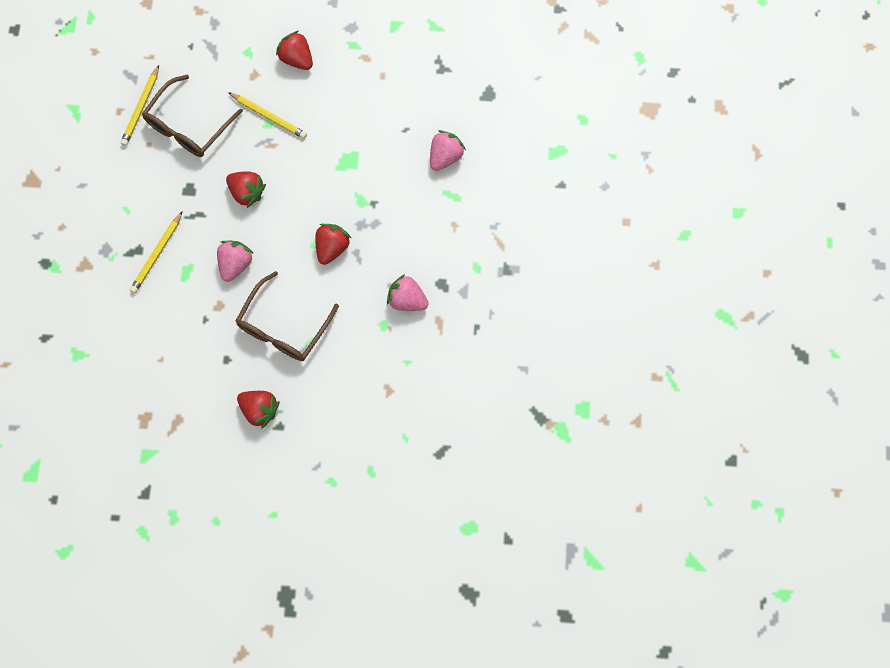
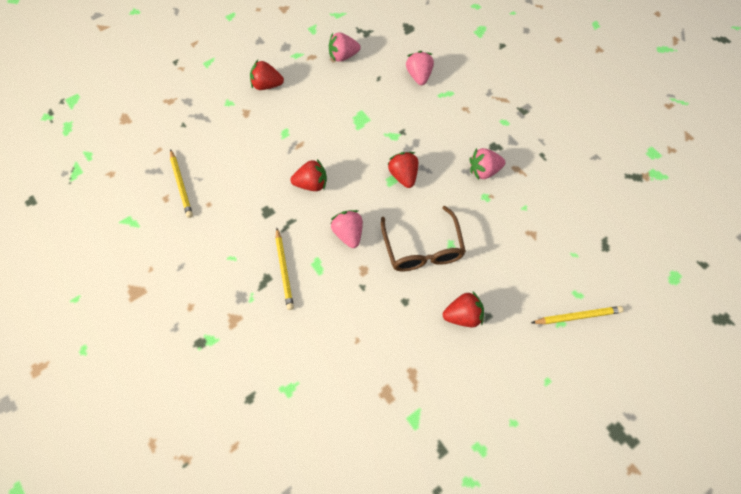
camera: 40 degrees left, 10 degrees down
brown glasses [142,75,243,157] -> none
yellow pencil [228,92,307,139] -> yellow pencil moved to [531,306,624,324]
none -> pink strawberry [329,32,361,62]

